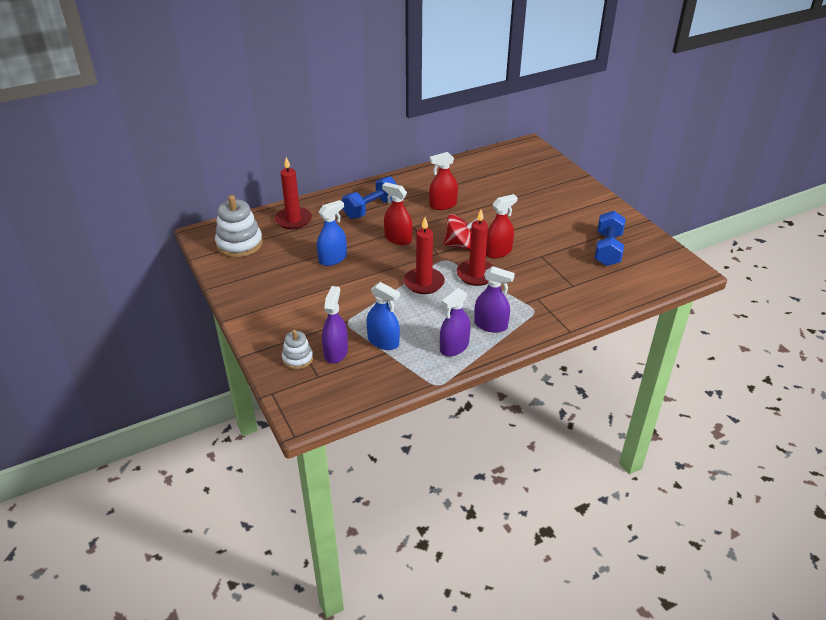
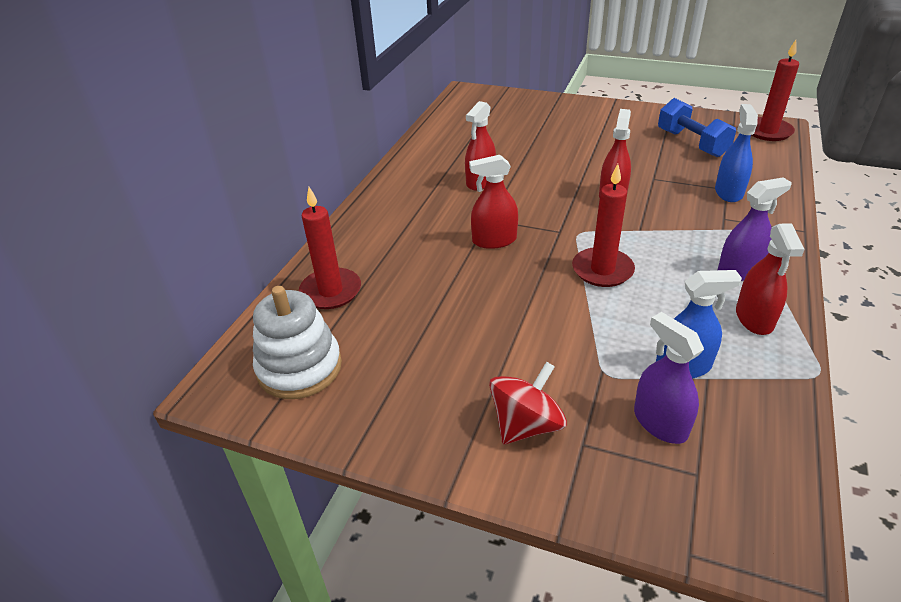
camera: 40 degrees left, 0 degrees up
white stacking toy [282,330,313,369] -> none
blue spray bottle [317,200,347,266] -> blue spray bottle moved to [715,104,758,202]
blue dumbbell [342,176,397,219] -> none
purple spray bottle [440,288,471,357] -> red spray bottle [736,224,805,335]
red spinning top [443,214,478,250] -> red spinning top moved to [489,362,567,444]
red candle [457,209,495,286] -> red candle moved to [751,40,799,141]

